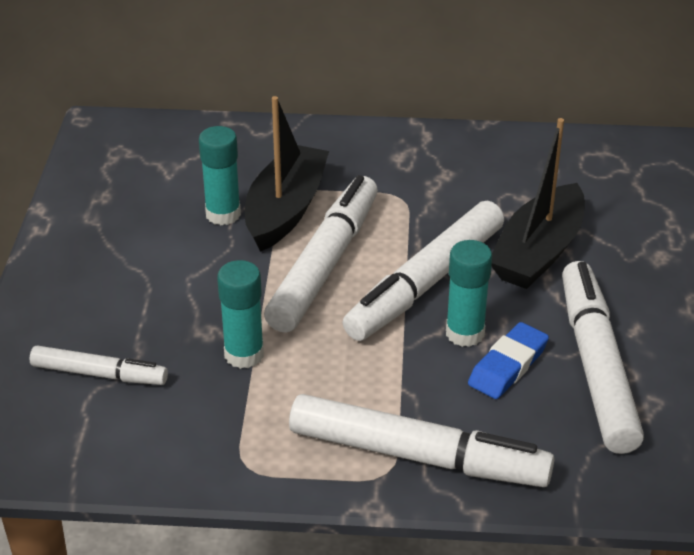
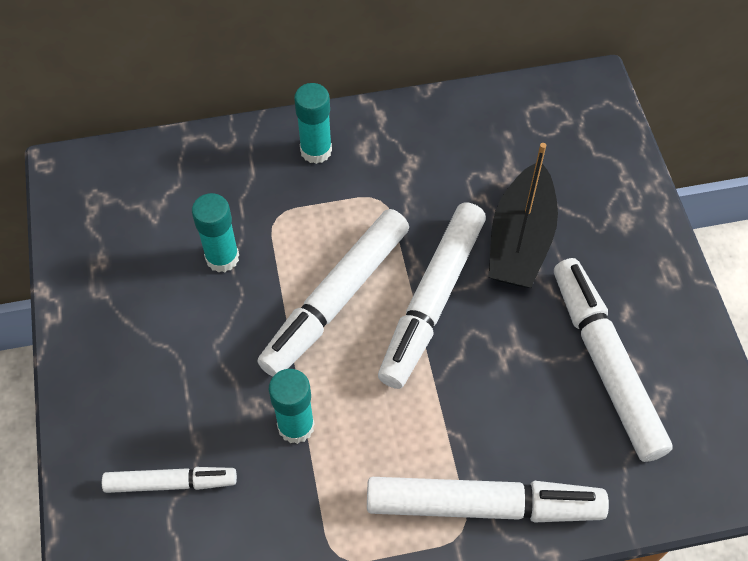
camera: 15 degrees left, 20 degrees up
black boat [245,96,329,252] -> none
white marker [264,175,378,333] -> white marker turned 150 degrees counterclockwise [257,209,409,377]
turquoise glue stick [446,240,492,347] -> turquoise glue stick moved to [294,83,332,164]
blue eraser [468,322,549,399] -> none

